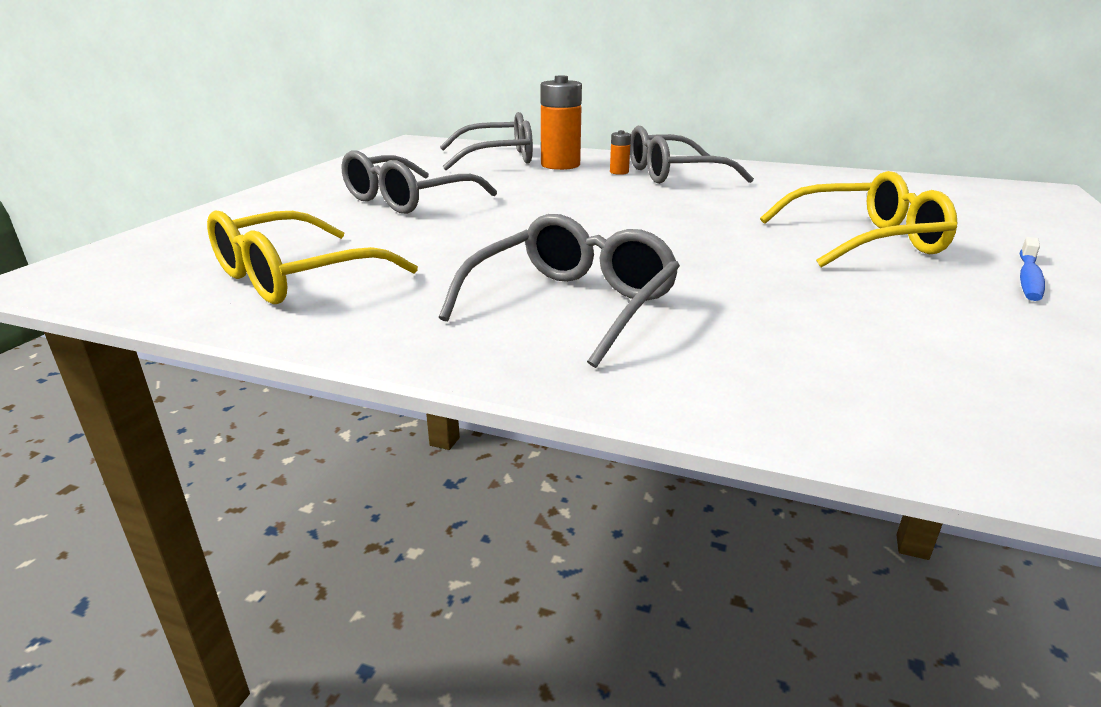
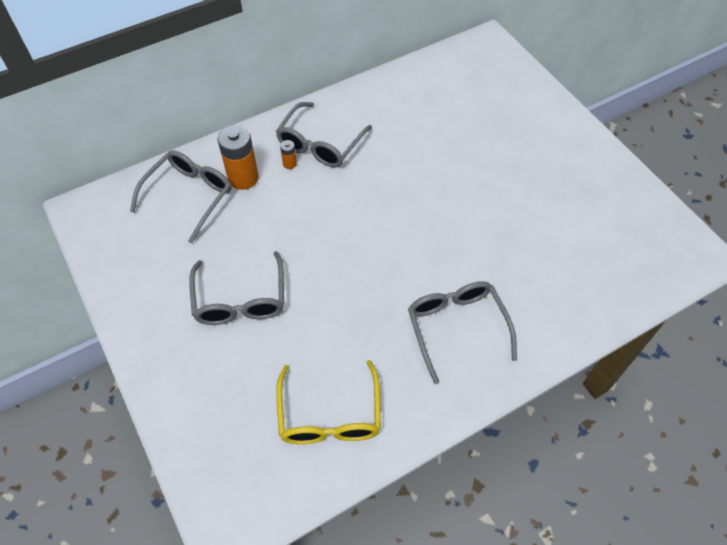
camera: 50 degrees left, 30 degrees up
yellow glasses [760,171,957,268] -> none
blue toothbrush [1019,237,1045,301] -> none

